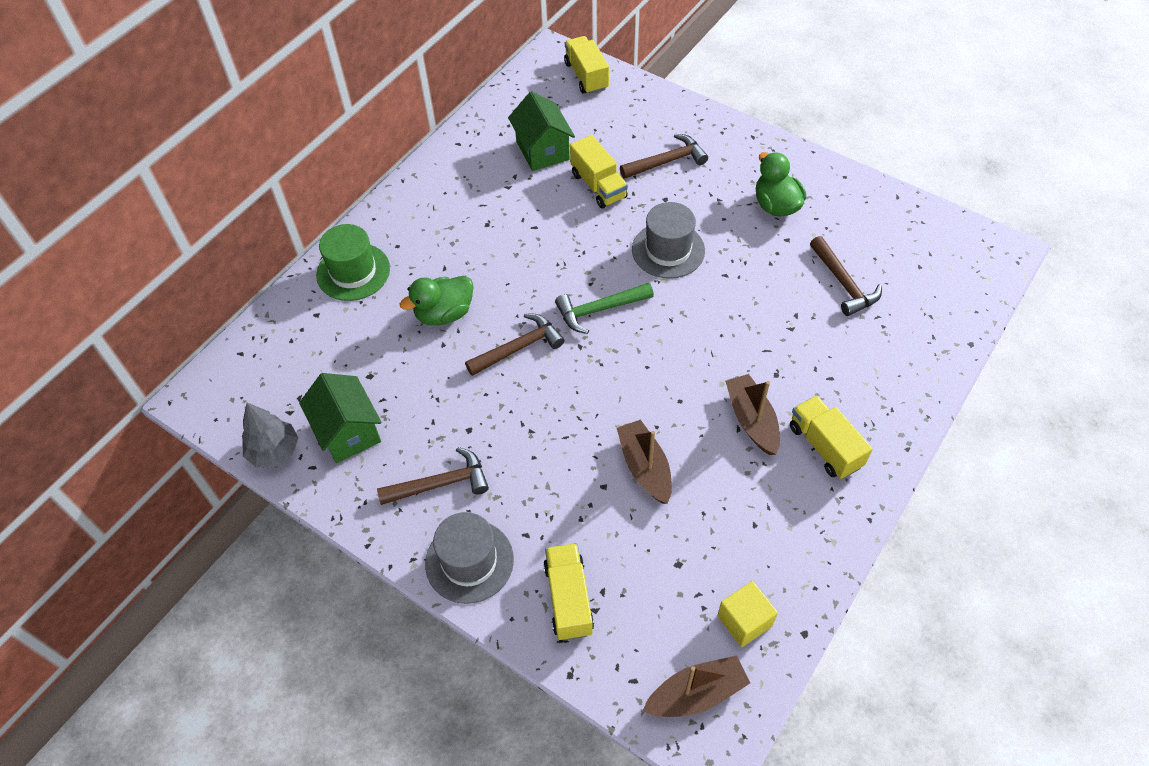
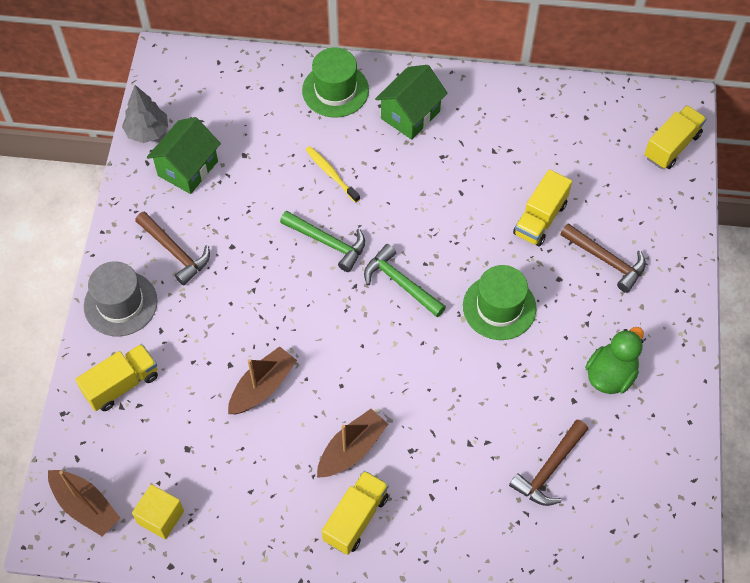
camera: 60 degrees right, 5 degrees up
green duck [400,276,474,325] -> yellow toothbrush [306,146,360,203]
brown hammer [465,313,565,376] -> green hammer [280,211,365,272]
green house [508,91,575,171] -> green house moved to [375,65,448,140]
grey hat [632,202,705,279] -> green hat [463,265,536,340]

